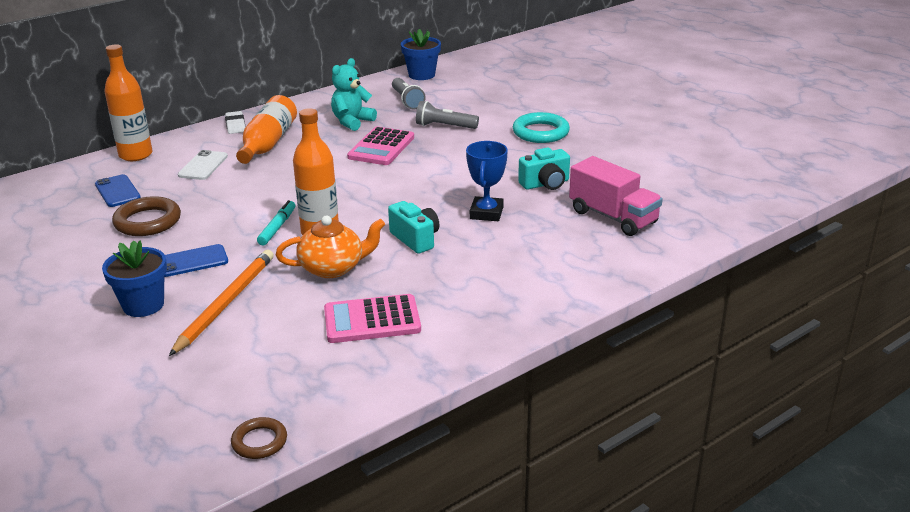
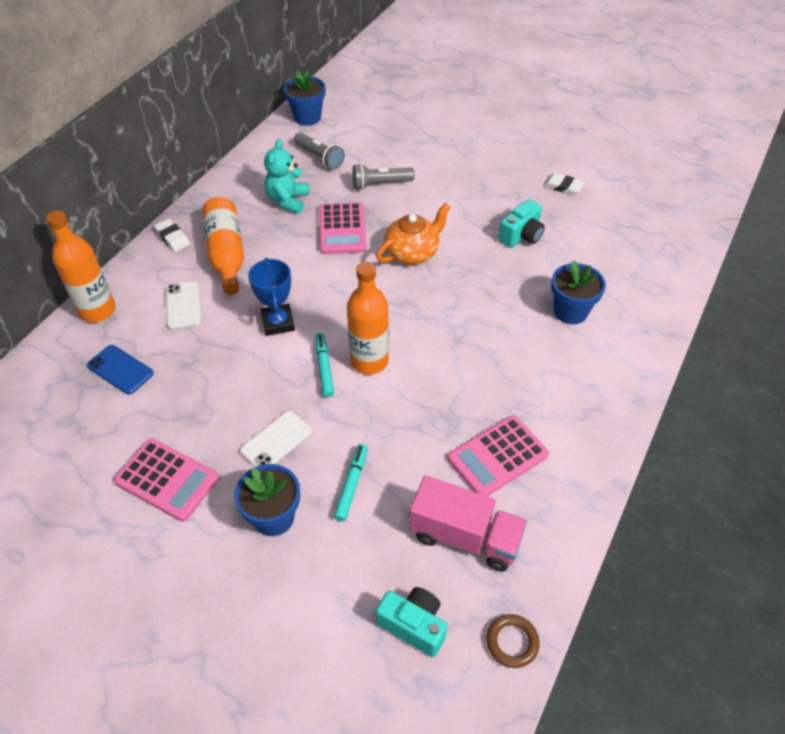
camera: 25 degrees left, 20 degrees up
brown ring [112,196,181,236] -> none
blue phone [164,244,228,277] -> white phone [240,411,312,467]
orange pencil [169,250,274,356] -> turquoise marker [334,444,368,521]
orange teapot [276,216,385,278] -> orange teapot moved to [376,203,450,264]
turquoise camera [388,201,439,254] -> turquoise camera moved to [376,587,447,657]
blue trophy [466,141,508,221] -> blue trophy moved to [248,258,295,336]
turquoise ring [513,112,570,143] -> none
pink truck [569,156,663,236] -> pink truck moved to [409,475,527,572]
none -> pink calculator [114,439,219,522]
none -> white eraser [543,173,585,195]
none -> blue flower pot [551,260,606,324]

